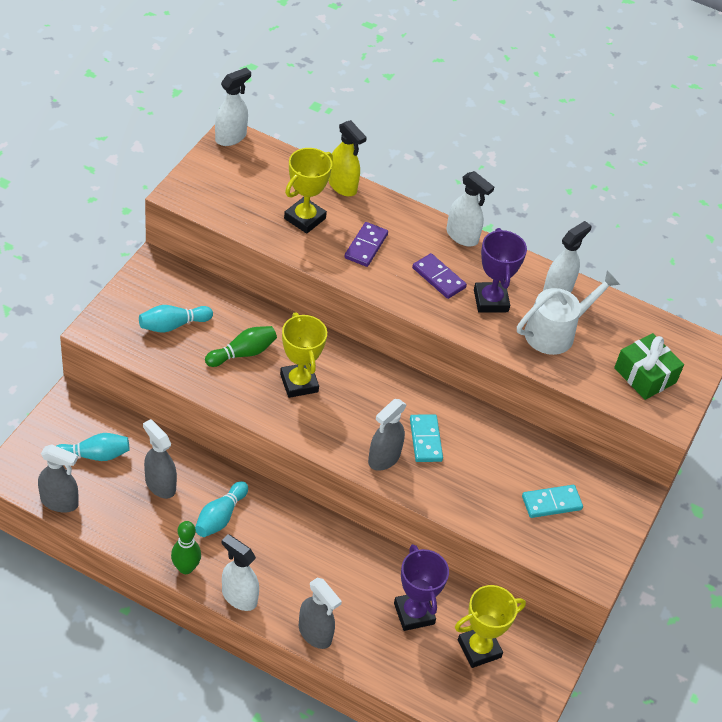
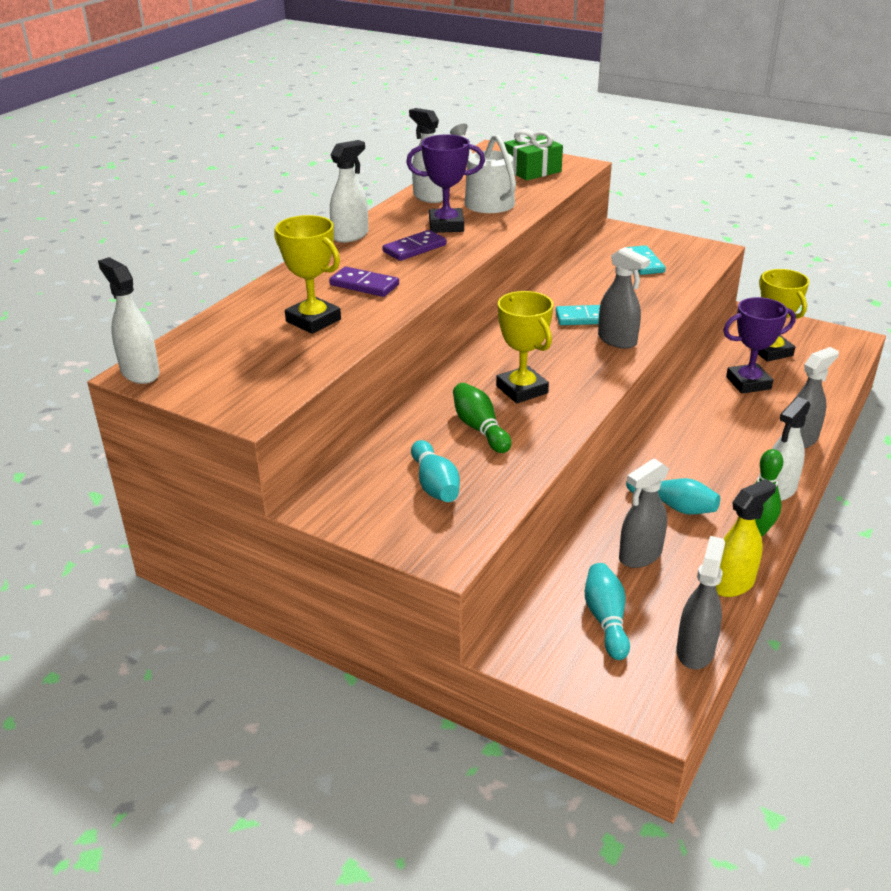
camera: 80 degrees left, 15 degrees down
yellow trophy [280,312,327,398] -> yellow trophy turned 75 degrees clockwise [496,291,553,403]
yellow spray bottle [328,120,367,196] -> yellow spray bottle moved to [716,479,776,597]

